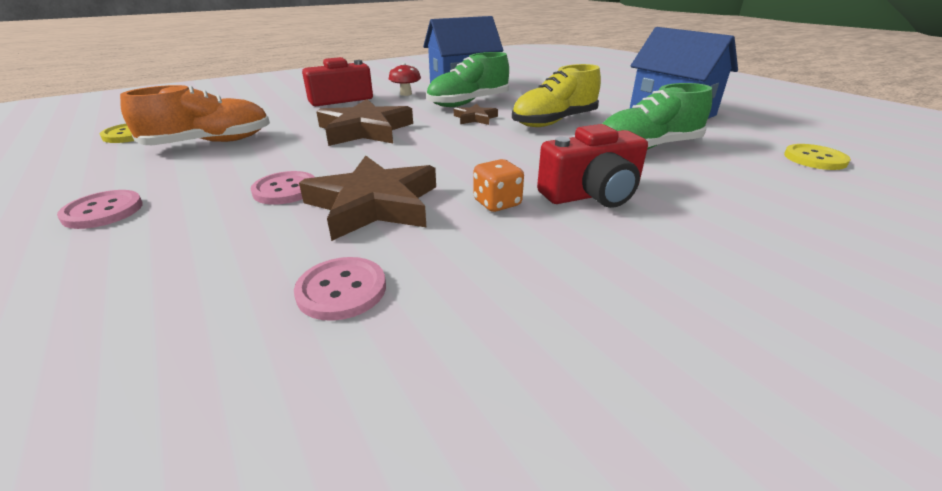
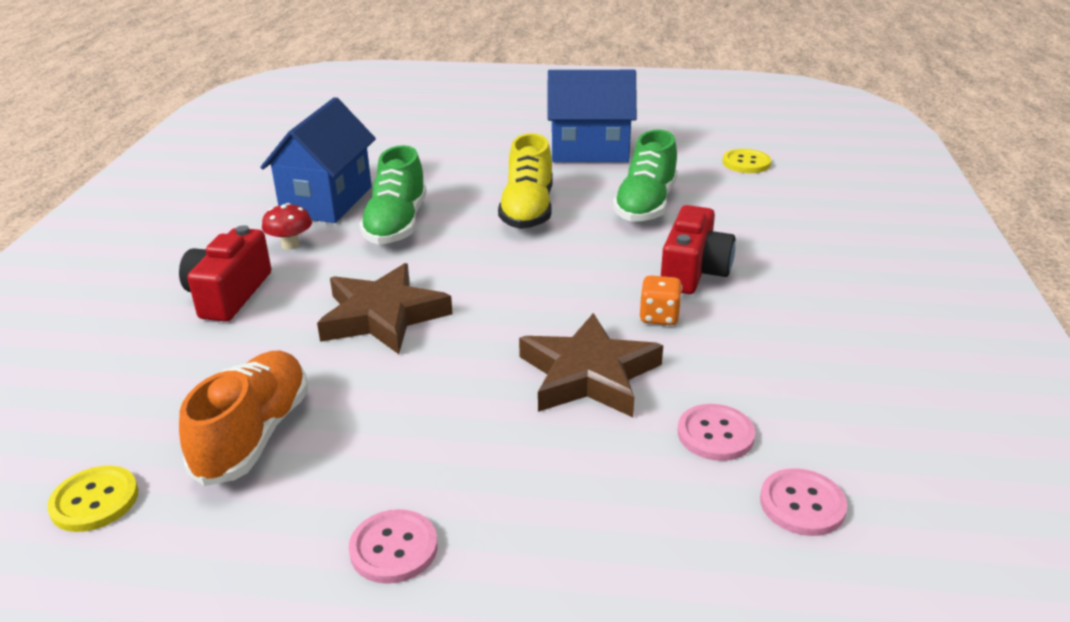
camera: 50 degrees left, 0 degrees up
pink button [251,171,315,205] -> pink button moved to [760,468,848,536]
brown star [454,104,498,125] -> none

